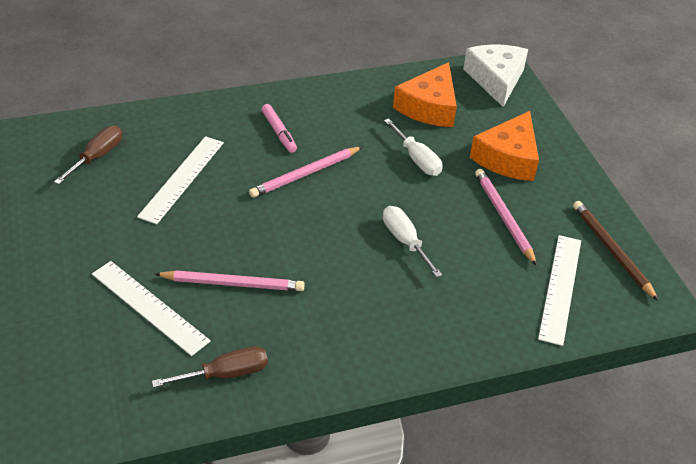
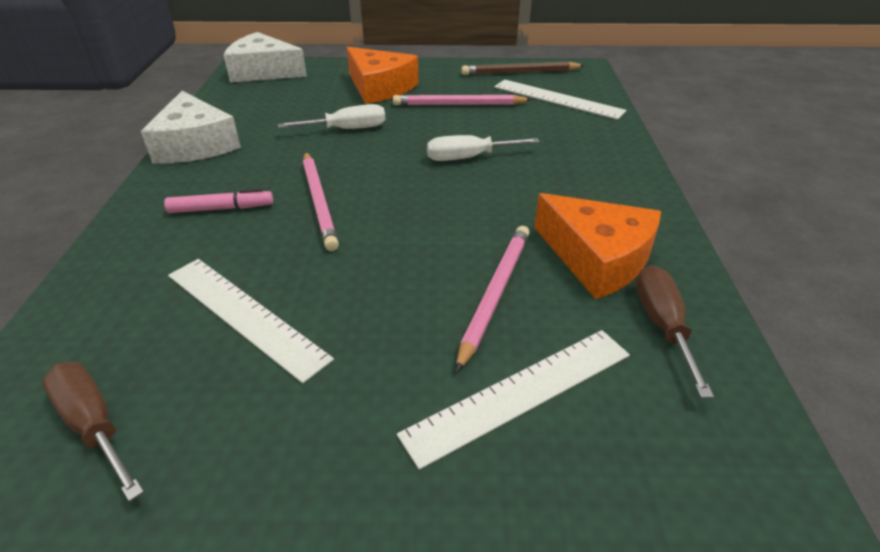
camera: 70 degrees left, 5 degrees down
orange cheese [393,62,457,127] -> orange cheese moved to [534,193,661,299]
none -> white cheese [141,91,241,163]

